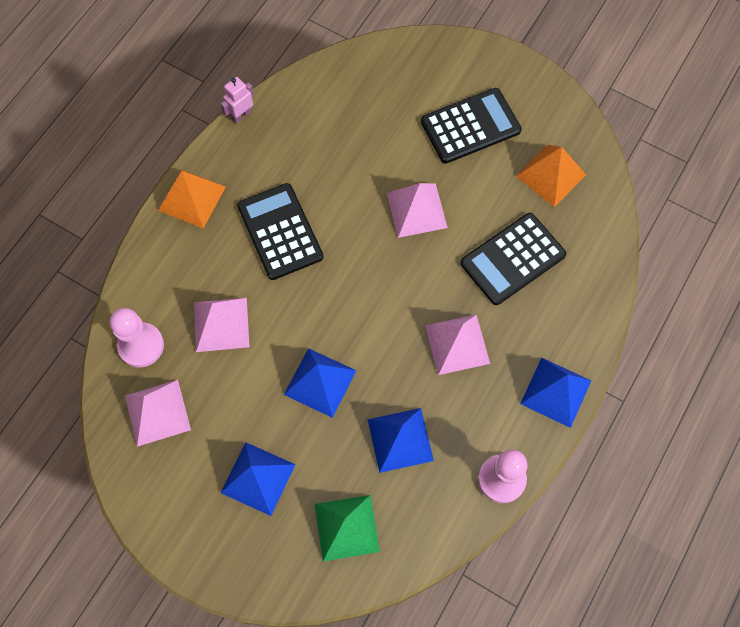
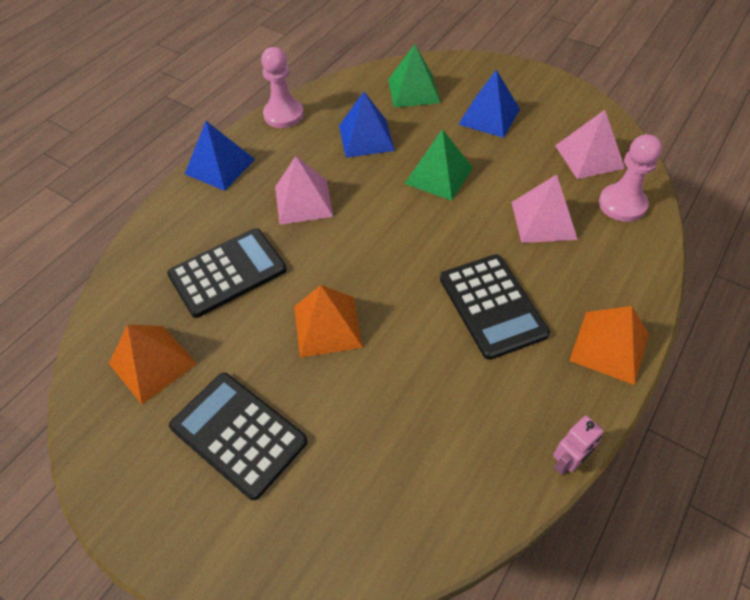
camera: 175 degrees left, 15 degrees down
blue pyramid [284,348,357,418] -> green pyramid [404,129,473,201]
pink pyramid [387,183,448,238] -> orange pyramid [294,285,363,358]
black calculator [421,88,522,163] -> black calculator turned 60 degrees clockwise [169,373,308,500]

